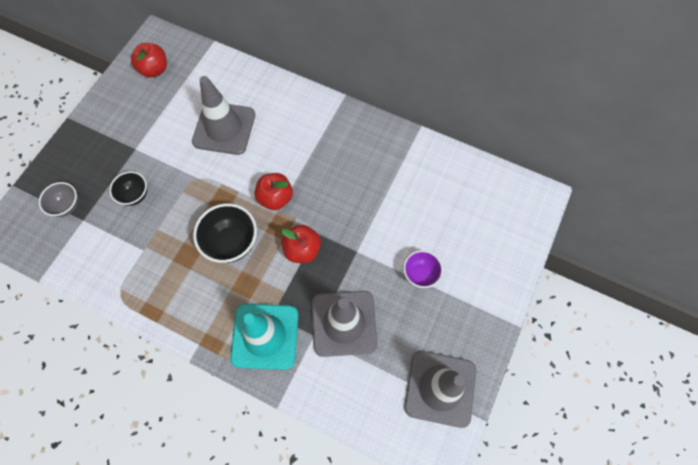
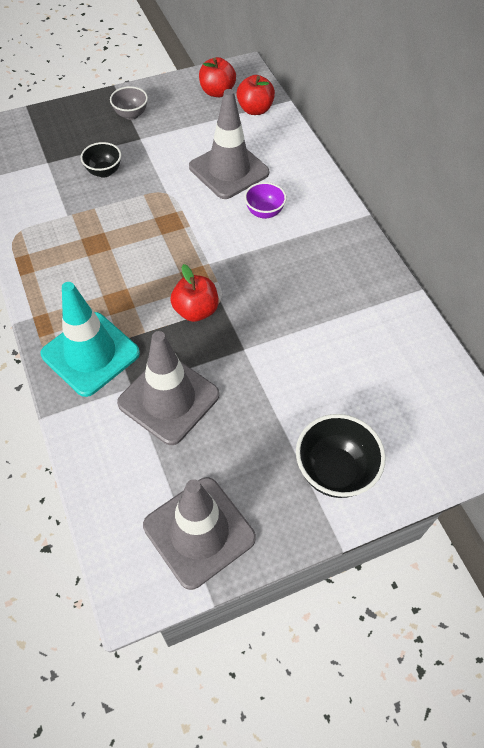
camera: 40 degrees right, 10 degrees down
grey bowl [39,182,78,217] -> grey bowl moved to [110,86,148,120]
black bowl [193,203,257,263] -> black bowl moved to [296,414,386,498]
red apple [255,173,293,210] -> red apple moved to [236,75,275,115]
purple bowl [403,250,443,288] -> purple bowl moved to [244,182,286,219]

